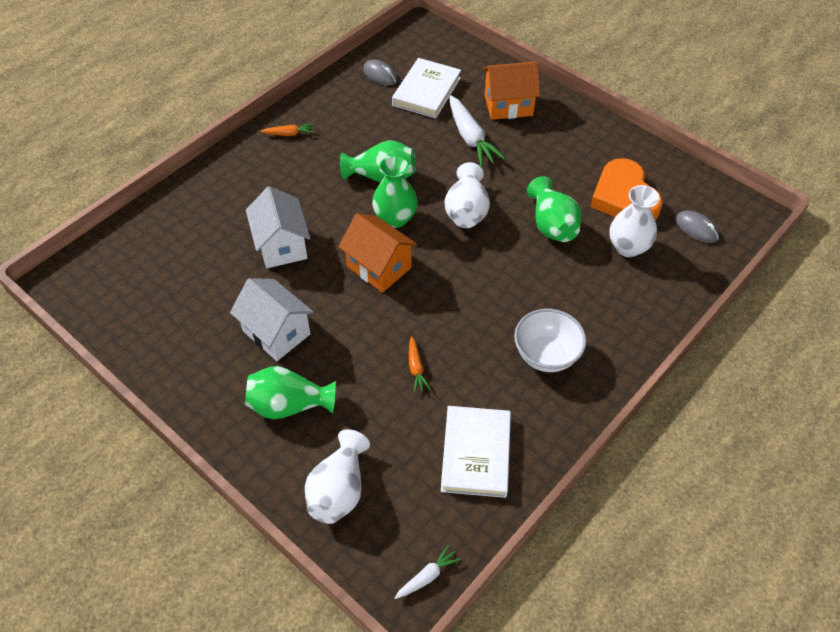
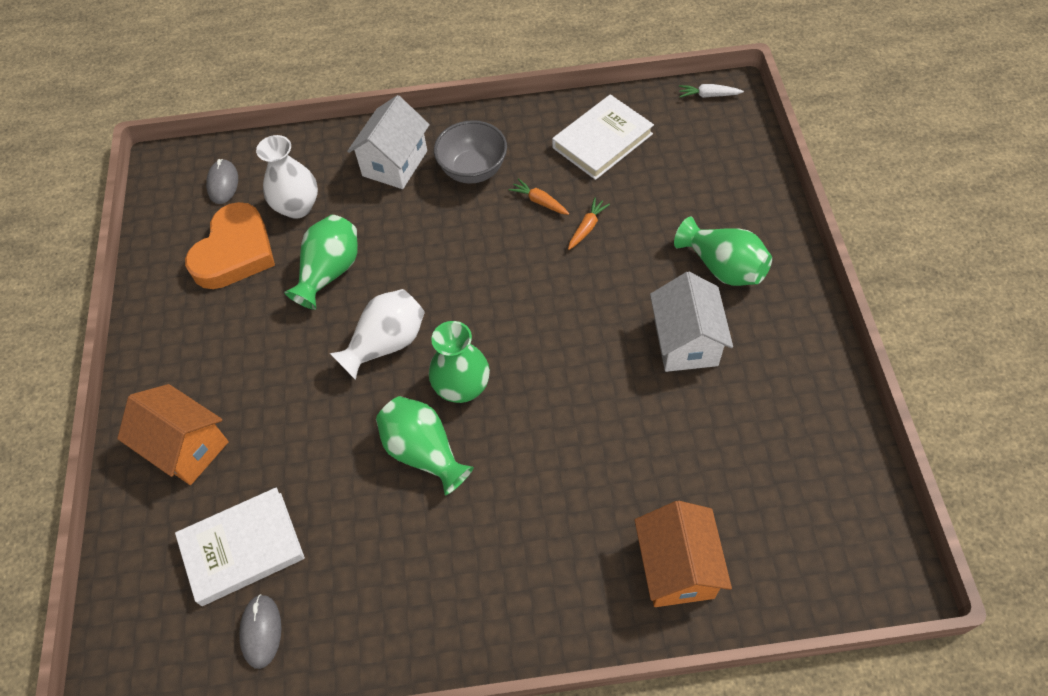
camera: 135 degrees left, 5 degrees up
white house [246,186,310,268] -> white house moved to [347,95,430,189]
orange carrot [261,123,314,136] -> orange carrot moved to [509,178,569,215]
white vase [305,429,370,524] -> none
orange house [338,213,418,293] -> orange house moved to [635,501,732,607]
white carrot [449,95,506,167] -> none
white bowl [514,309,586,372] -> grey bowl [434,120,507,184]

